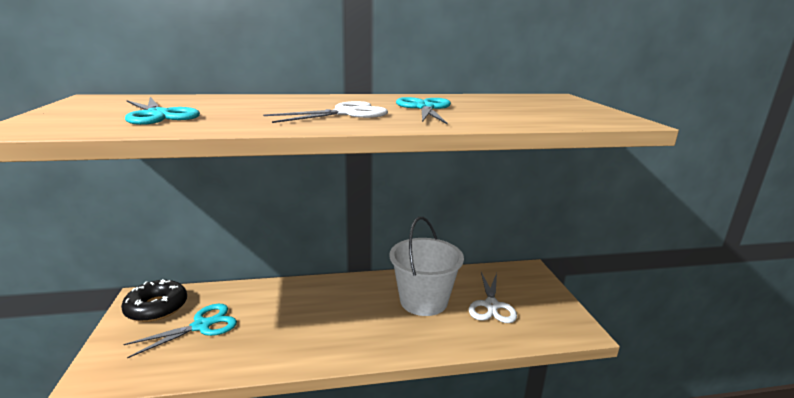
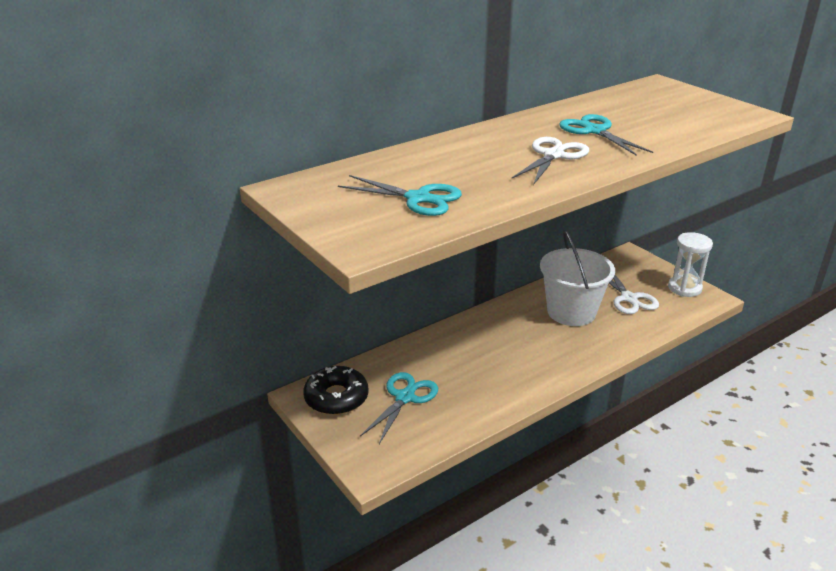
camera: 25 degrees left, 10 degrees up
none -> white hourglass [668,232,713,297]

